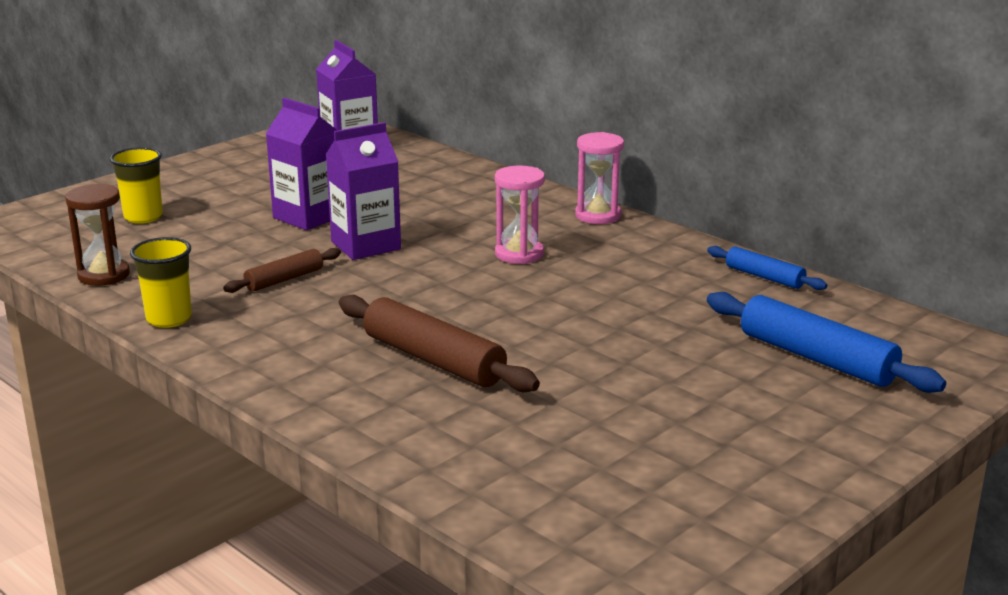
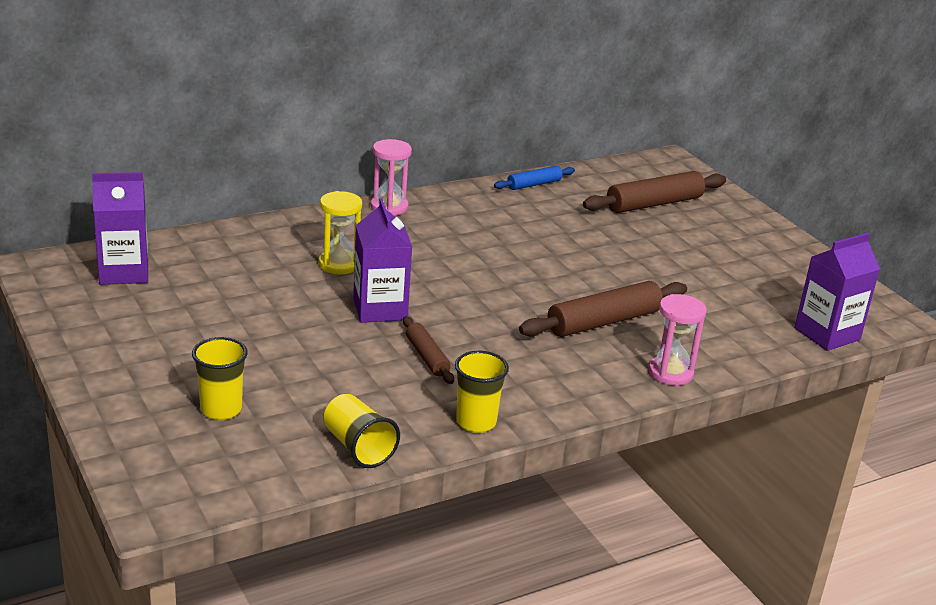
camera: 75 degrees left, 5 degrees up
brown hourglass [65,184,130,286] -> yellow cup [323,394,400,468]
purple carton [266,98,338,230] -> purple carton moved to [794,233,880,351]
pink hourglass [495,166,545,264] -> pink hourglass moved to [648,294,707,386]
blue rolling pin [707,292,946,393] -> brown rolling pin [583,171,726,213]
none -> yellow hourglass [319,191,362,274]

